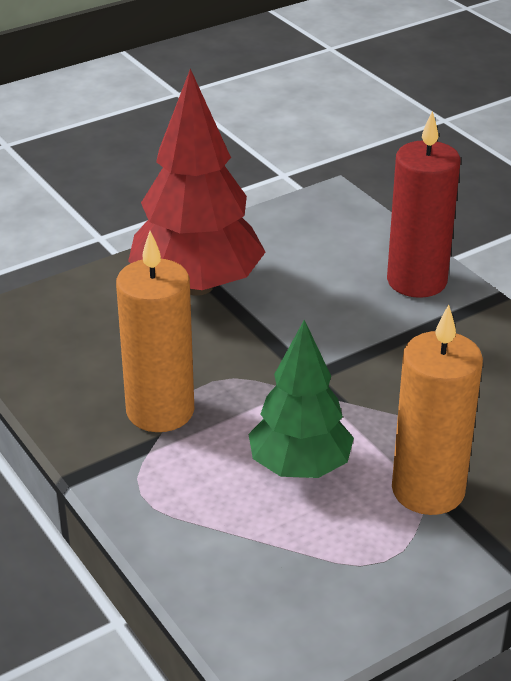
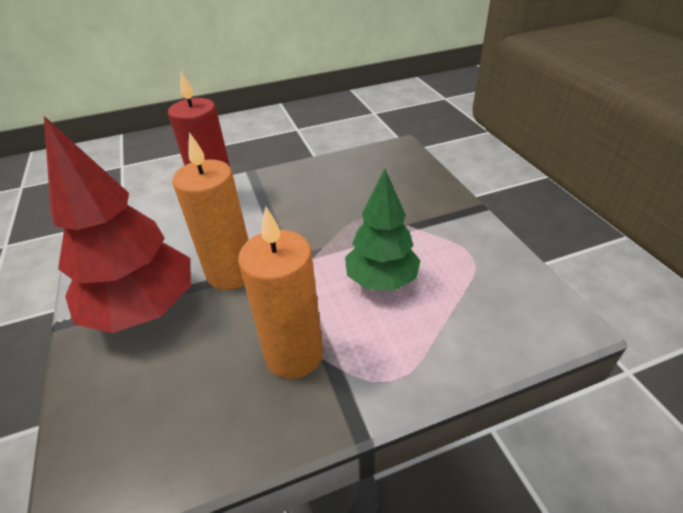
camera: 75 degrees left, 5 degrees up
orange candle [392,305,483,515] -> orange candle moved to [172,132,248,290]

